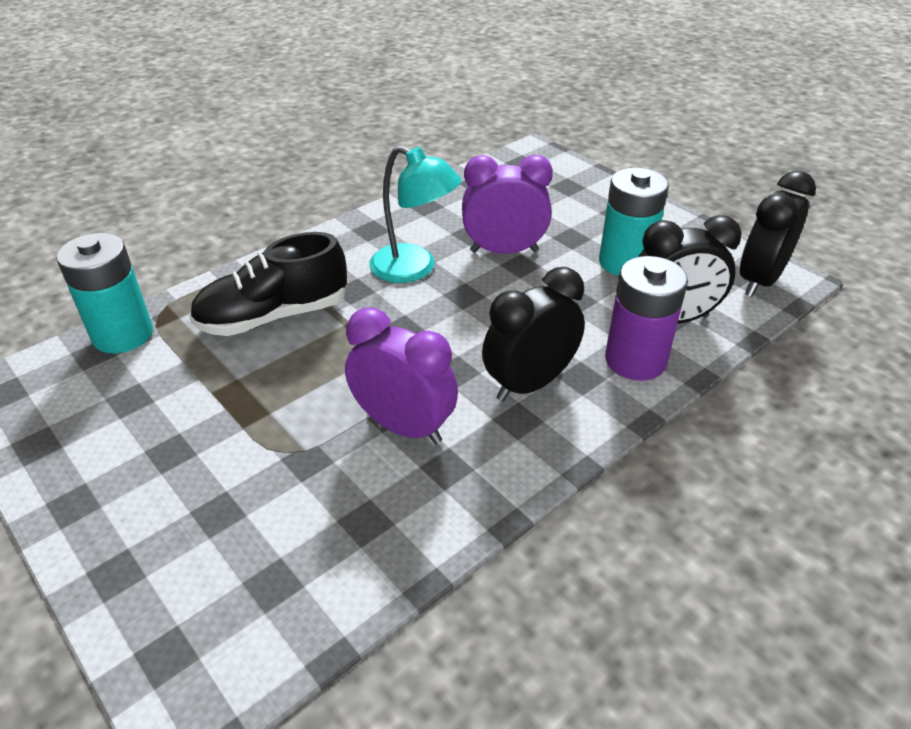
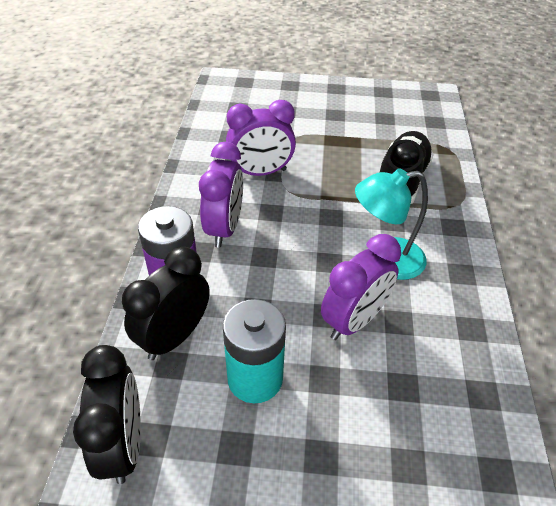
camera: 135 degrees right, 5 degrees up
turquoise battery [57,233,153,353] -> none
black clock [482,267,585,402] -> purple clock [199,142,243,248]

